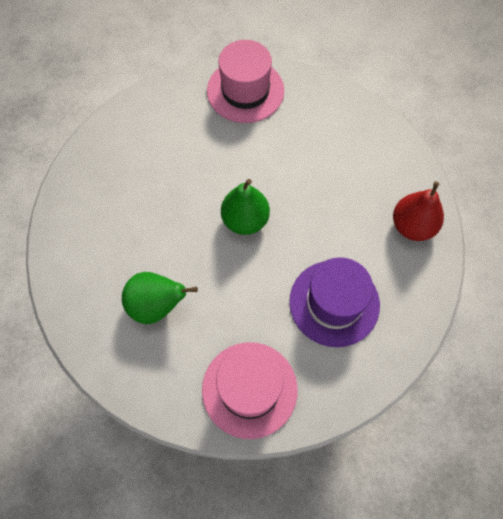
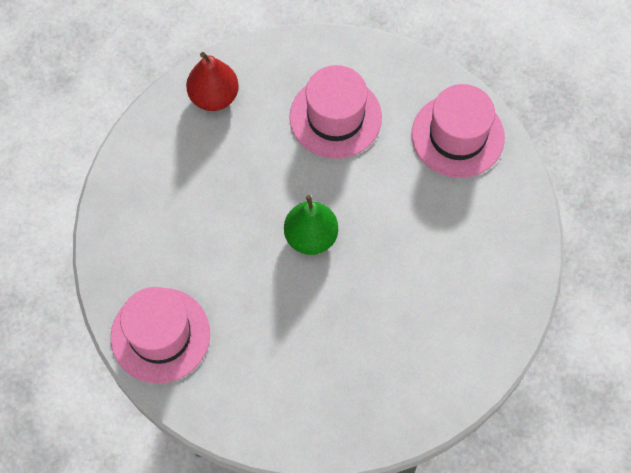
camera: 125 degrees left, 0 degrees up
green pear [122,272,198,324] -> none
purple hat [289,257,380,347] -> pink hat [289,65,382,159]

